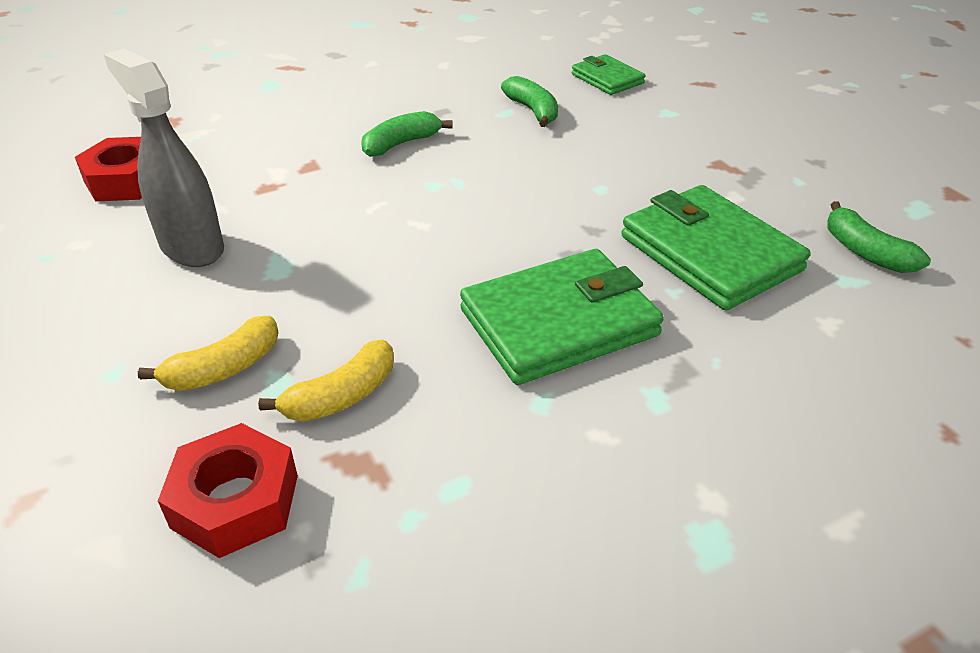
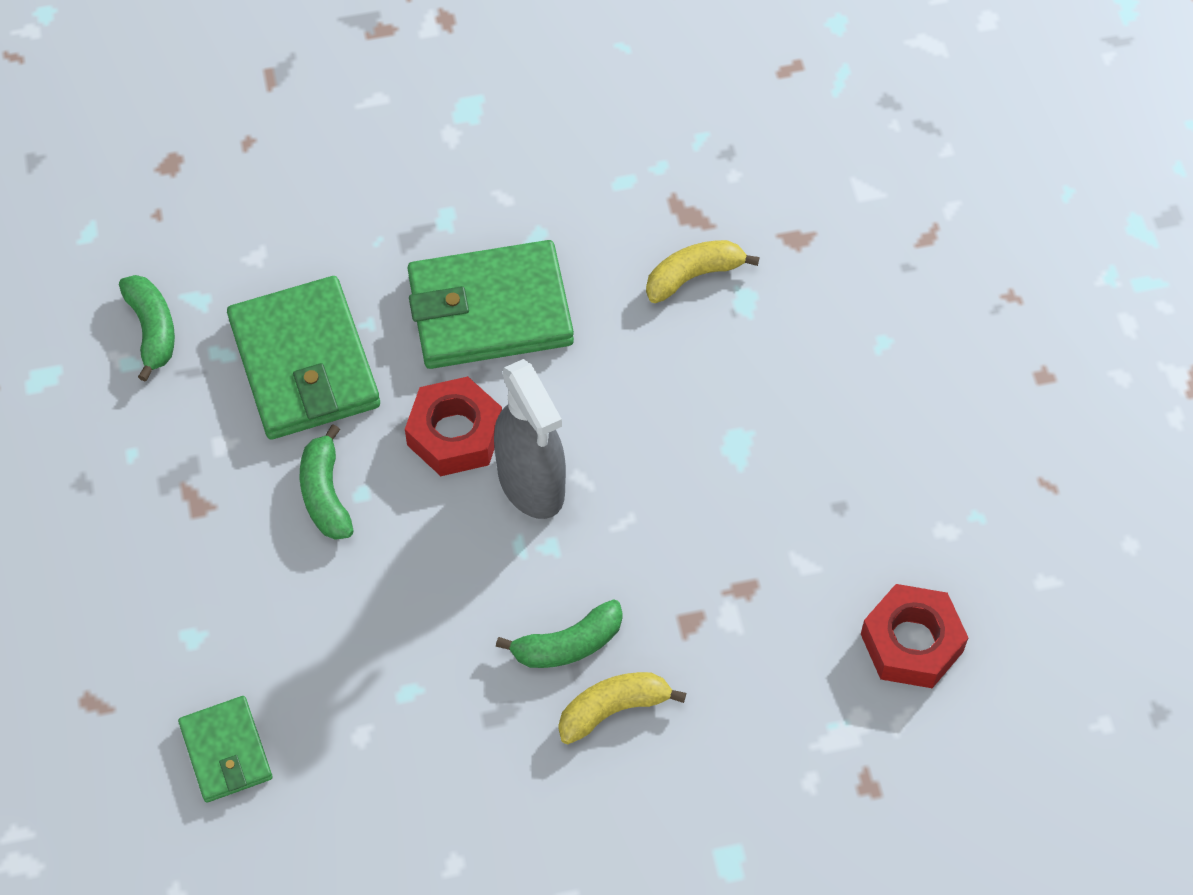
camera: 165 degrees left, 20 degrees up
grey spray bottle [104,48,224,267] -> grey spray bottle moved to [494,359,566,519]
yellow banana [138,316,279,391] -> yellow banana moved to [558,672,686,744]
red nut [158,423,298,558] -> red nut moved to [405,376,502,476]
green banana [501,76,558,127] -> green banana moved to [300,424,354,540]

